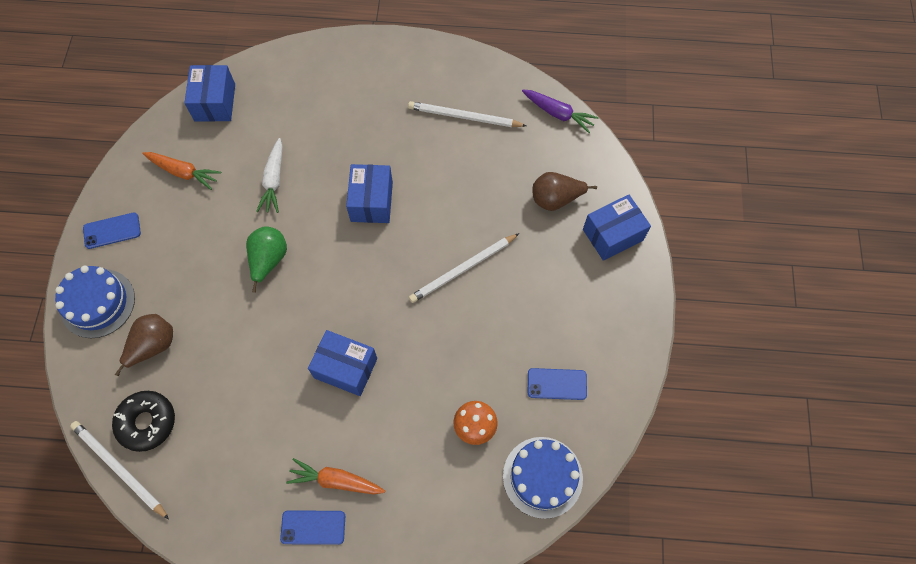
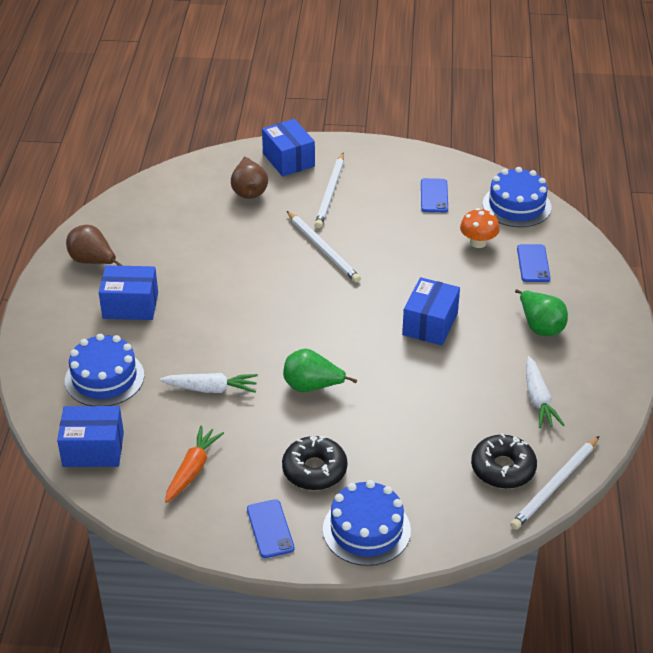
camera: 90 degrees left, 25 degrees down
brown pear [115,314,173,376] -> brown pear moved to [66,225,122,266]
blue phone [280,510,345,545] -> blue phone moved to [517,244,551,282]
orange carrot [286,458,385,495] -> green pear [515,289,568,336]
blue box [346,164,393,223] -> blue box moved to [99,265,158,320]
white pencil [408,101,527,127] -> white pencil moved to [315,153,344,228]
purple carrot [522,90,599,133] -> none
none -> blue cake [65,334,144,406]
none -> black donut [282,436,347,490]
none -> white carrot [526,356,564,428]

